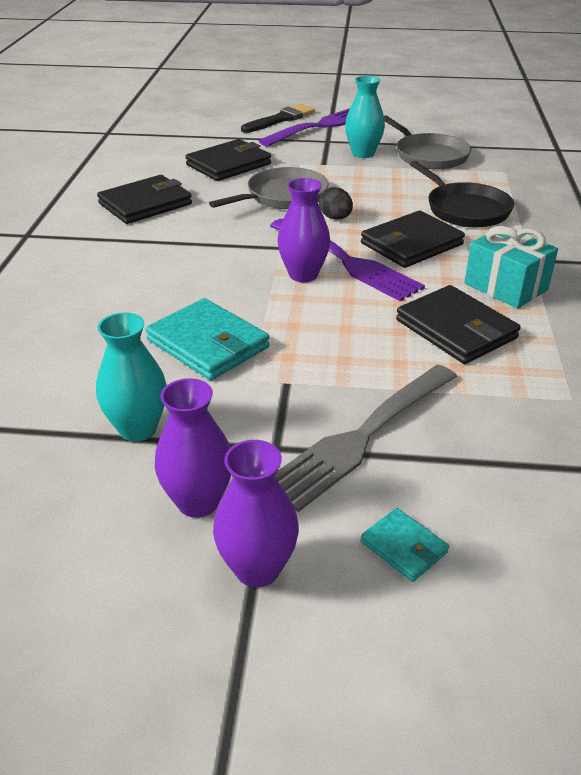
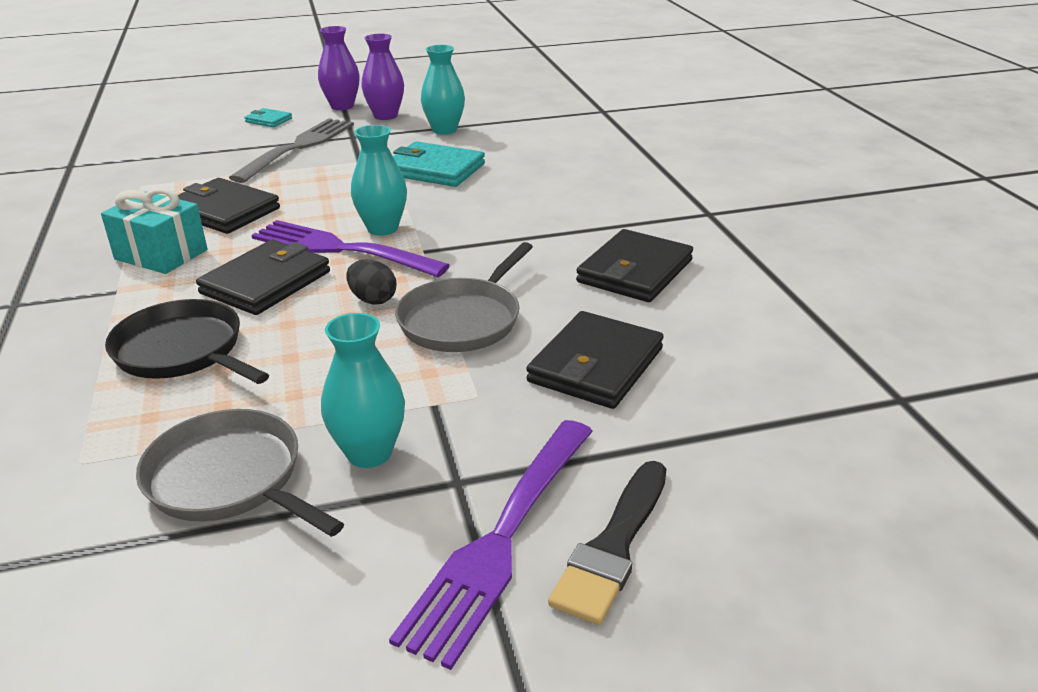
camera: 160 degrees right, 5 degrees down
purple vase [277,178,330,282] -> turquoise vase [351,125,407,236]

